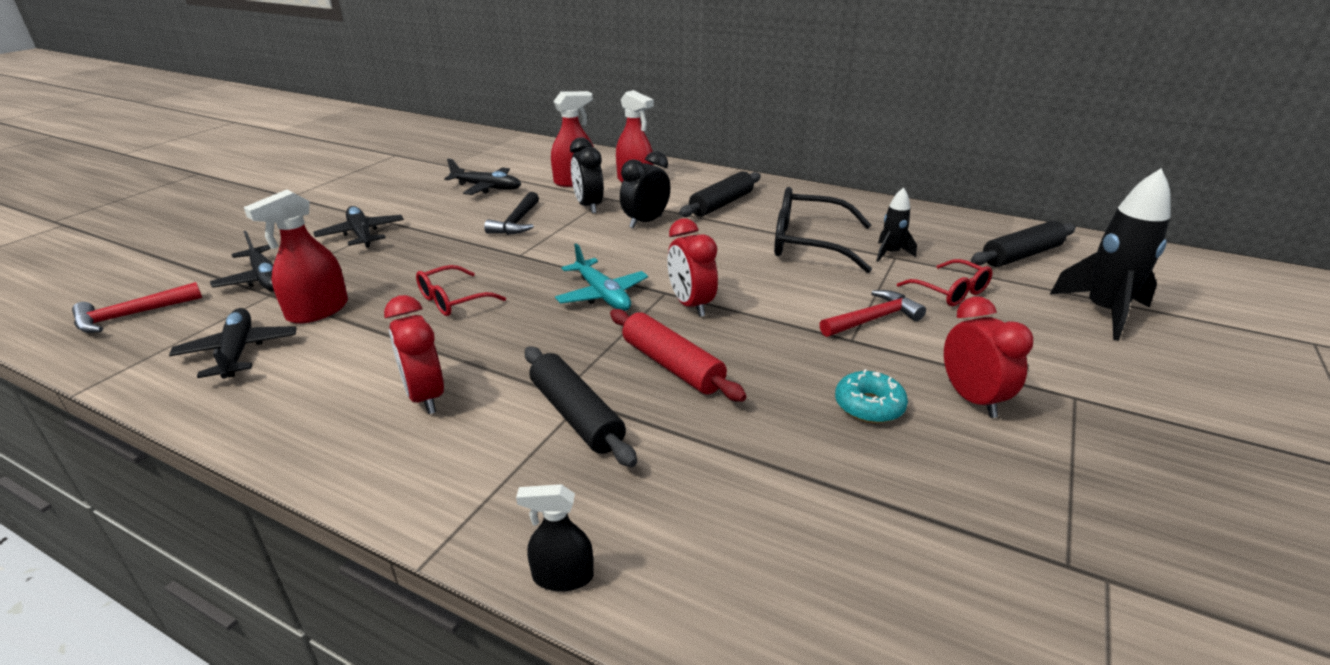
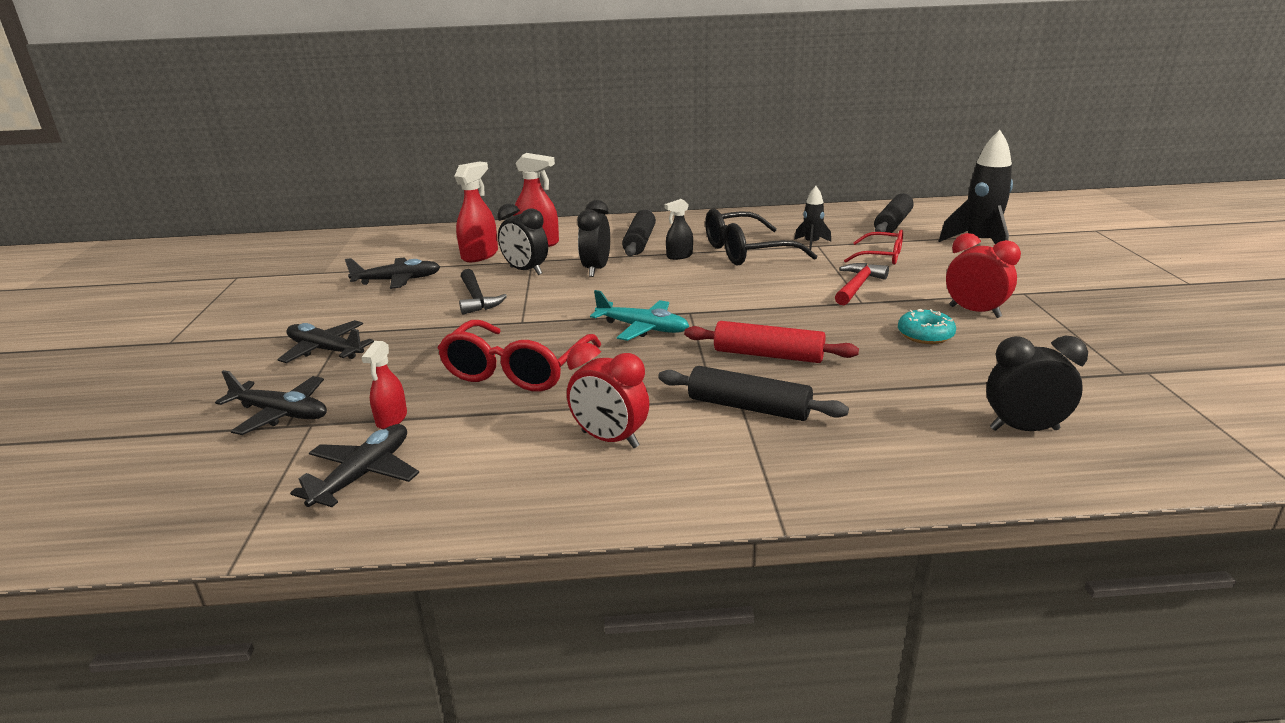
camera: 30 degrees left, 5 degrees down
red hammer [72,282,202,333] -> none
black plane [169,308,297,379] -> black plane turned 75 degrees clockwise [290,424,419,507]
red spray bottle [244,190,348,324] -> red spray bottle [361,341,407,429], size x0.61
red glasses [416,265,506,316] -> red glasses [437,320,601,392], size x1.71
black spray bottle [516,484,593,592] -> black spray bottle moved to [664,199,693,260]
red clock [667,218,718,317] -> none
none -> black clock [986,336,1088,431]

